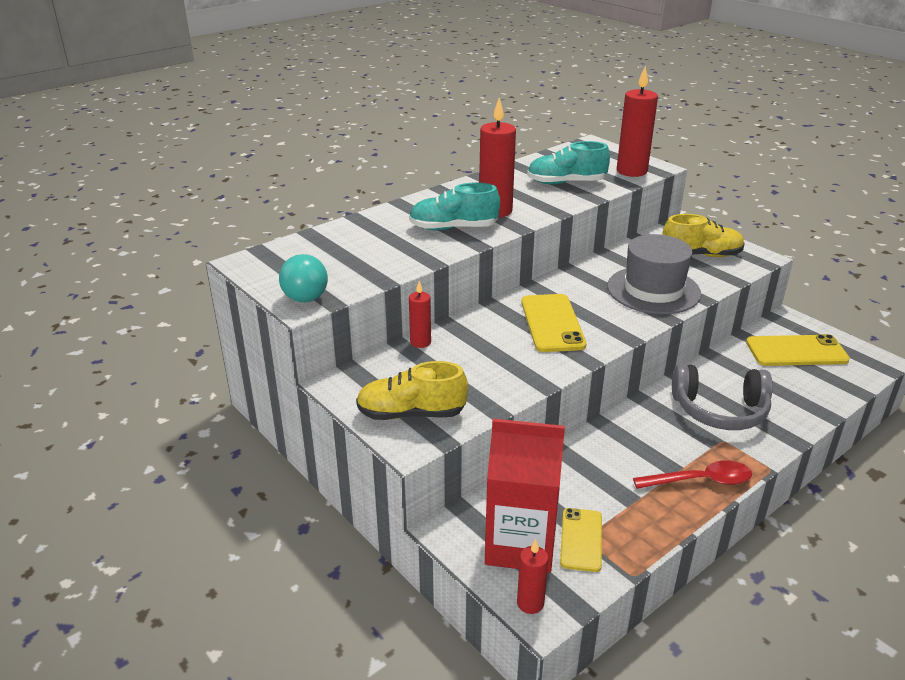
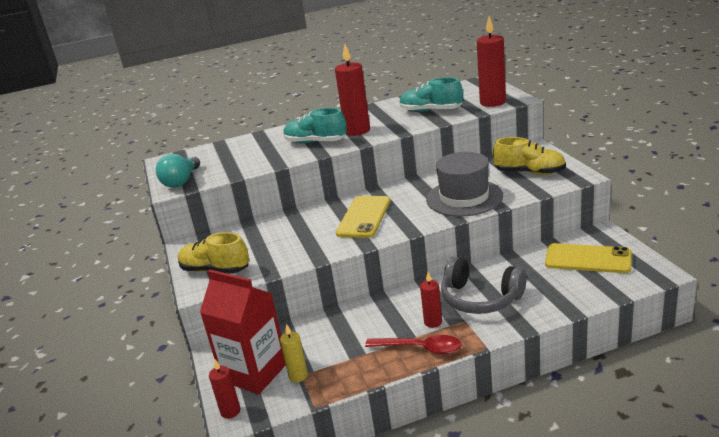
camera: 25 degrees right, 5 degrees down
red candle [409,281,431,348] -> red candle moved to [420,272,442,328]
yellow phone [560,508,602,572] -> yellow candle [280,324,308,382]

